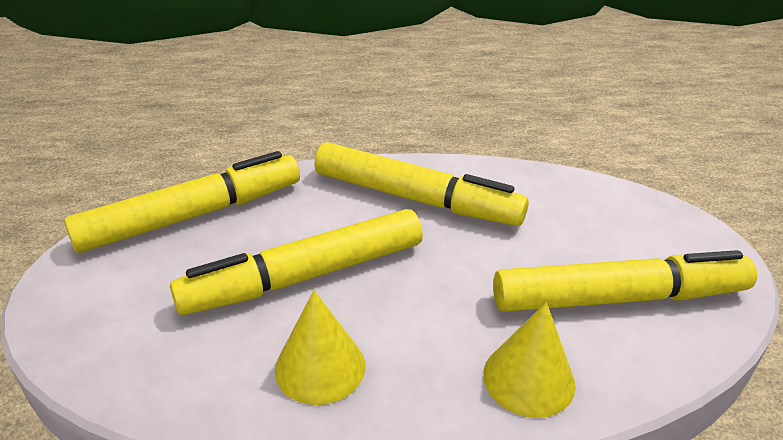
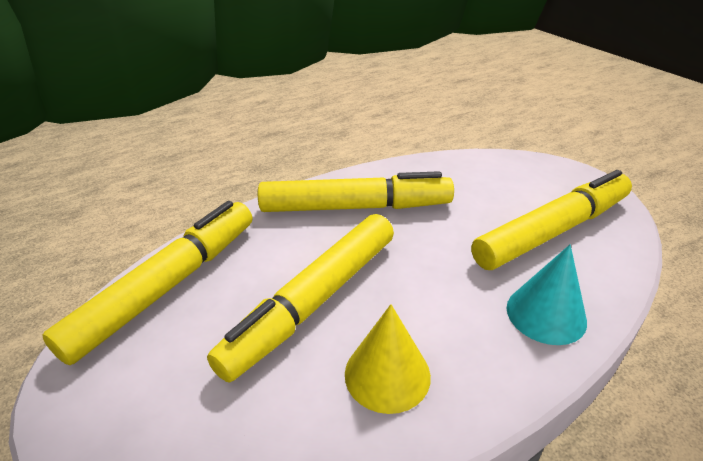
camera: 25 degrees left, 0 degrees up
yellow cone [483,302,576,418] -> turquoise cone [507,245,587,345]

